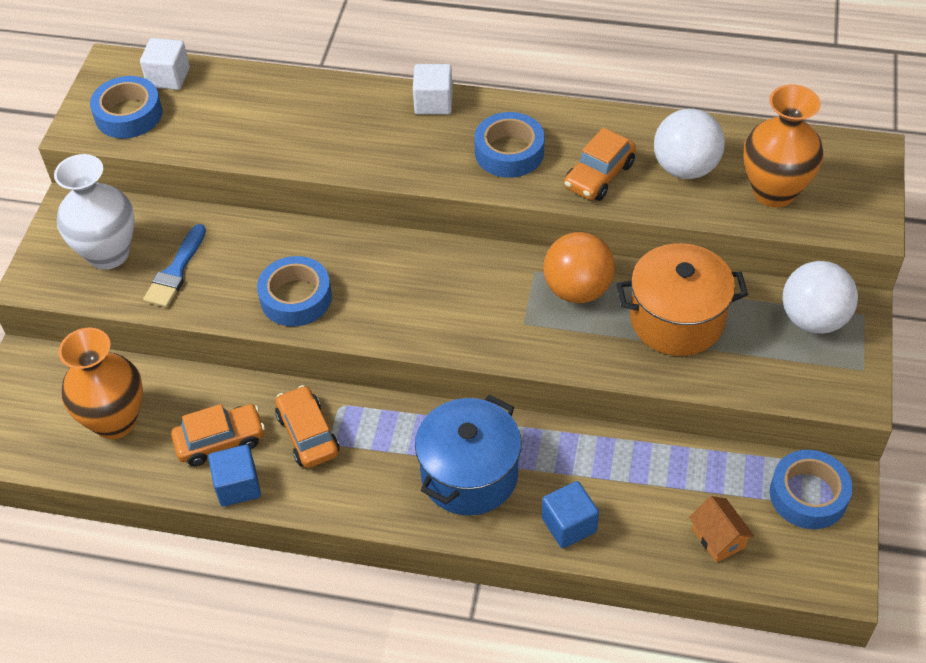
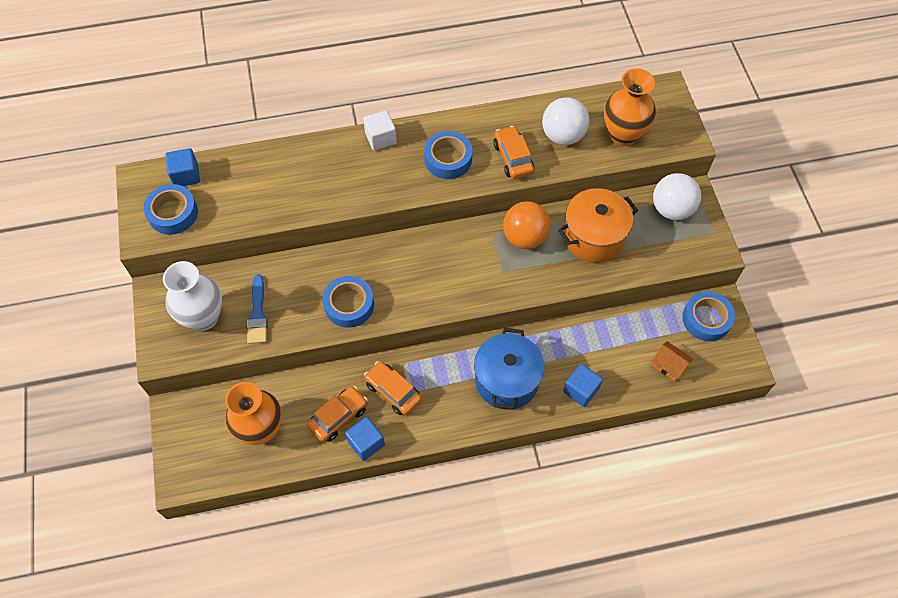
camera: 25 degrees left, 10 degrees up
white cube [140,38,190,90] -> blue cube [165,148,200,186]
orange car [564,128,636,201] -> orange car turned 150 degrees clockwise [493,126,534,179]

